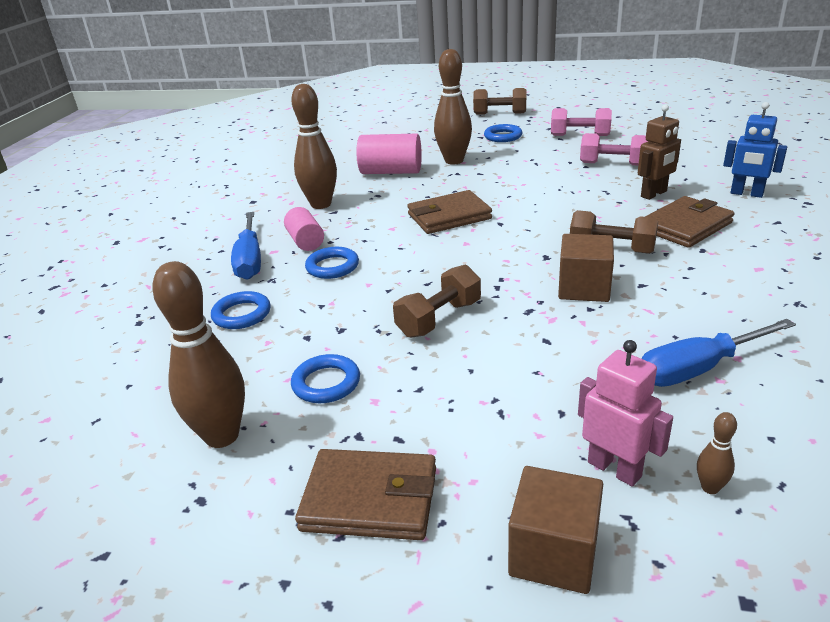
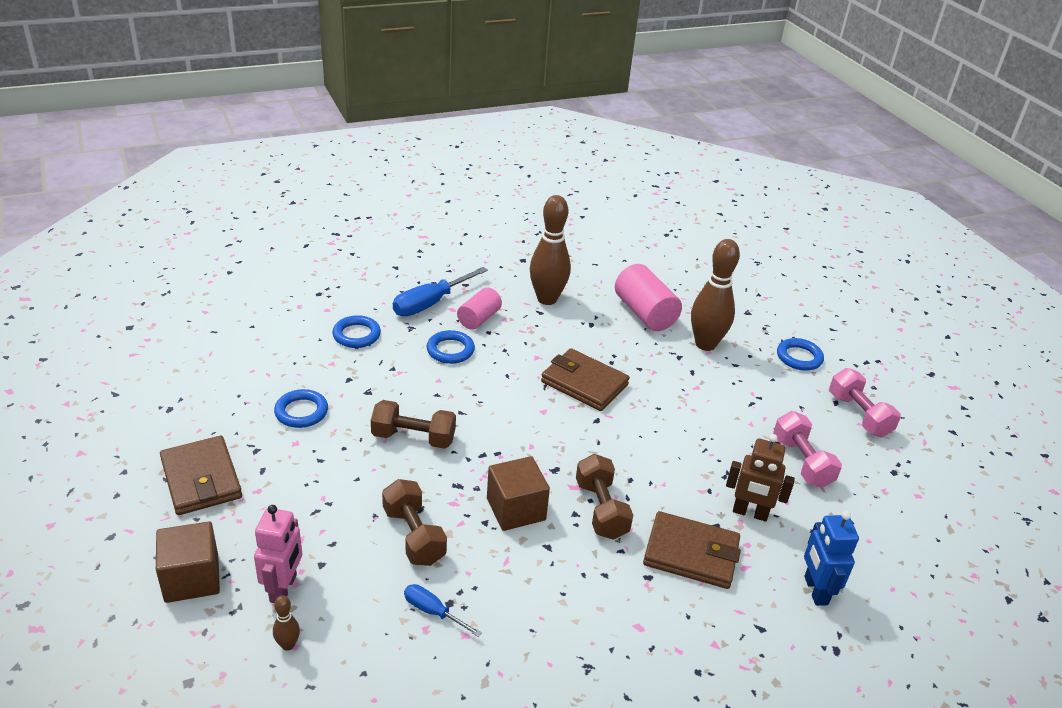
camera: 50 degrees right, 5 degrees up
brown bowling pin [152,261,245,448] -> none
brown dumbbell [473,88,526,115] -> brown dumbbell moved to [382,479,447,566]
blue screwdriver [642,319,796,387] -> blue screwdriver [404,584,482,637], size x0.55

